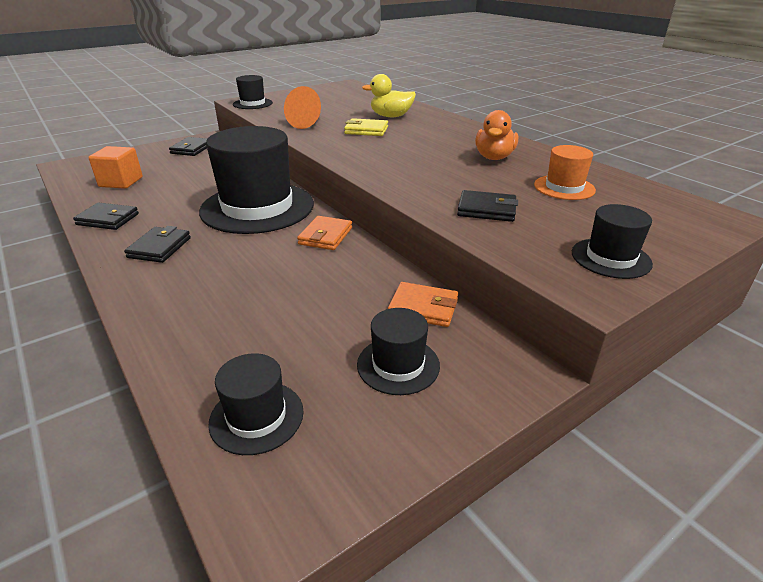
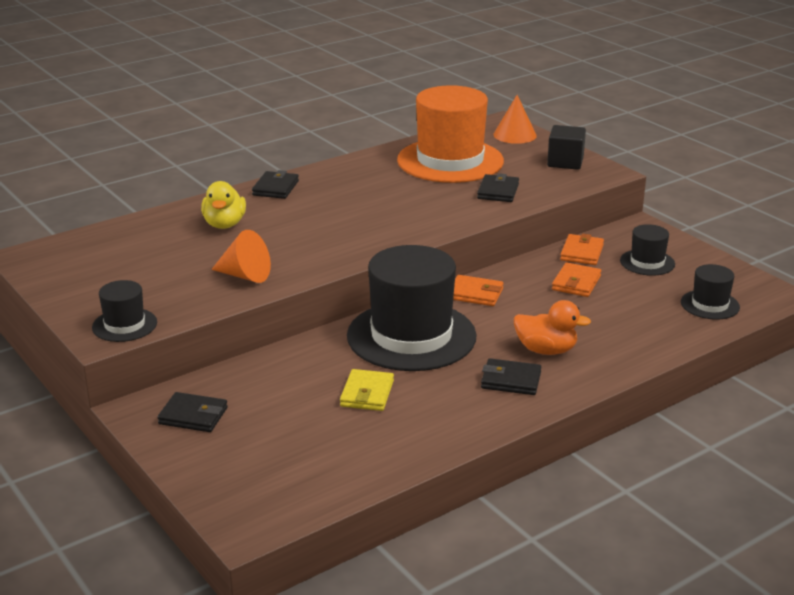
camera: 90 degrees left, 5 degrees down
black wallet [73,203,139,230] -> black wallet moved to [252,170,299,199]
orange cube [88,146,143,189] -> none
yellow wallet [344,118,388,136] -> yellow wallet moved to [340,369,394,411]
orange duck [475,110,518,160] -> orange duck moved to [514,300,591,355]
orange hat [534,145,596,200] -> orange hat [397,85,504,183], size x2.15
black hat [572,204,653,279] -> black cube [547,125,586,170]
none -> orange cone [494,95,537,144]
none -> orange wallet [552,262,601,297]

